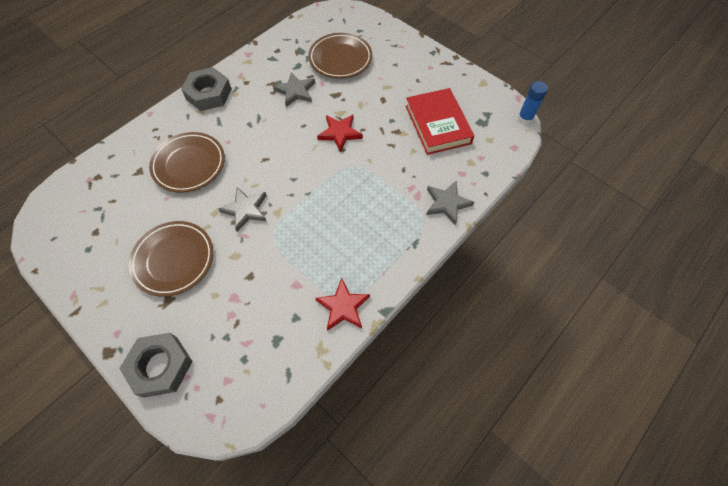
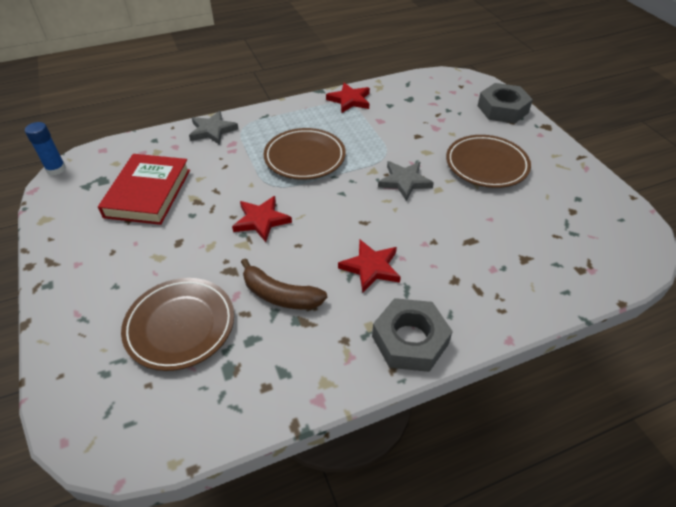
camera: 155 degrees left, 15 degrees down
brown plate [149,132,225,193] -> brown plate moved to [264,128,346,180]
grey star [273,72,315,107] -> brown banana [241,258,327,310]
none -> red star [338,240,401,293]

